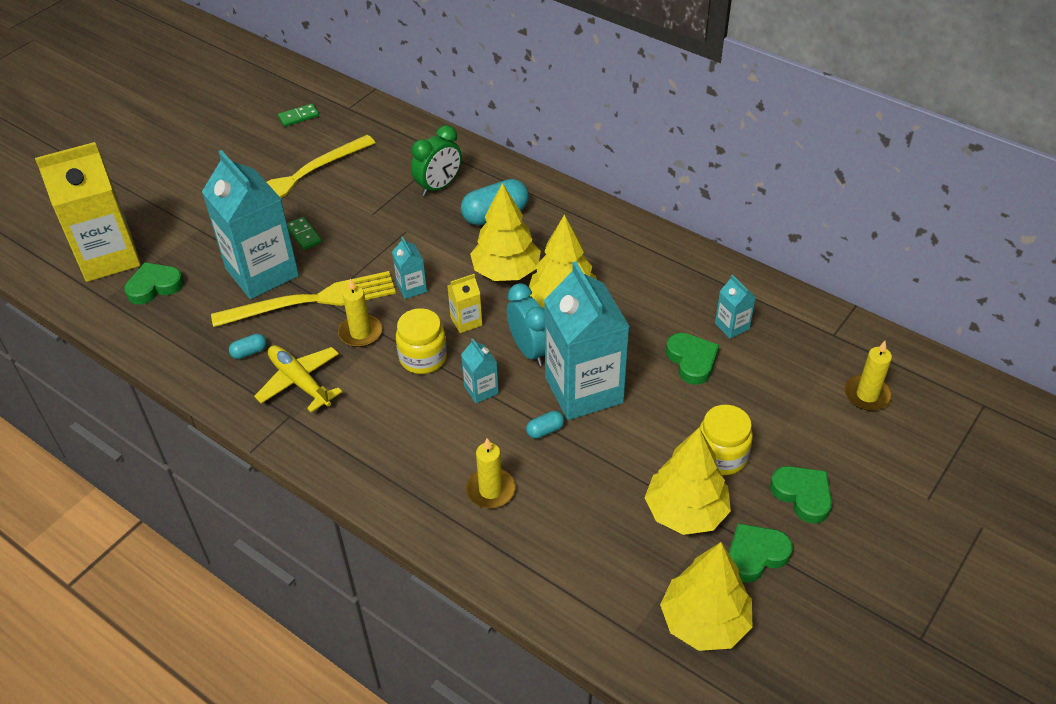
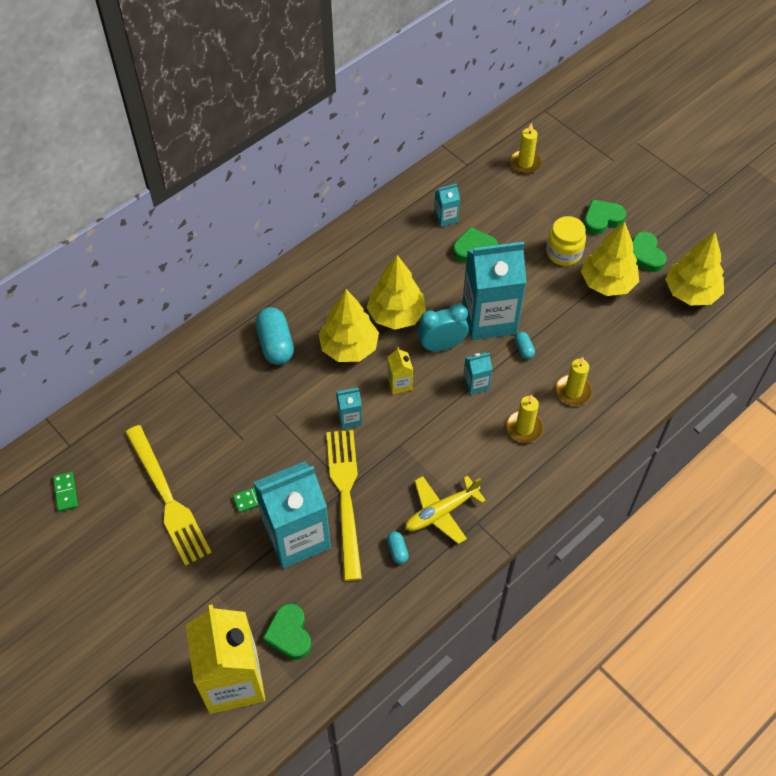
camera: 80 degrees left, 10 degrees up
yellow candle [338,278,382,347] -> yellow candle moved to [506,394,544,443]
yellow jar [396,308,447,374] -> none
green clock [411,125,462,196] -> none

